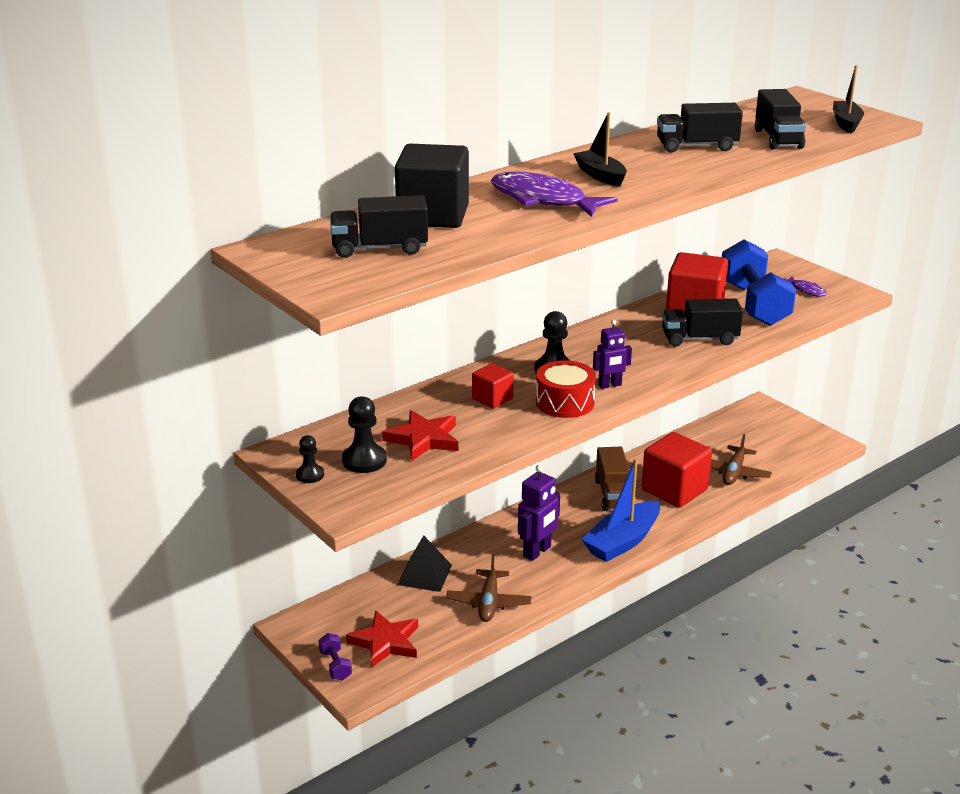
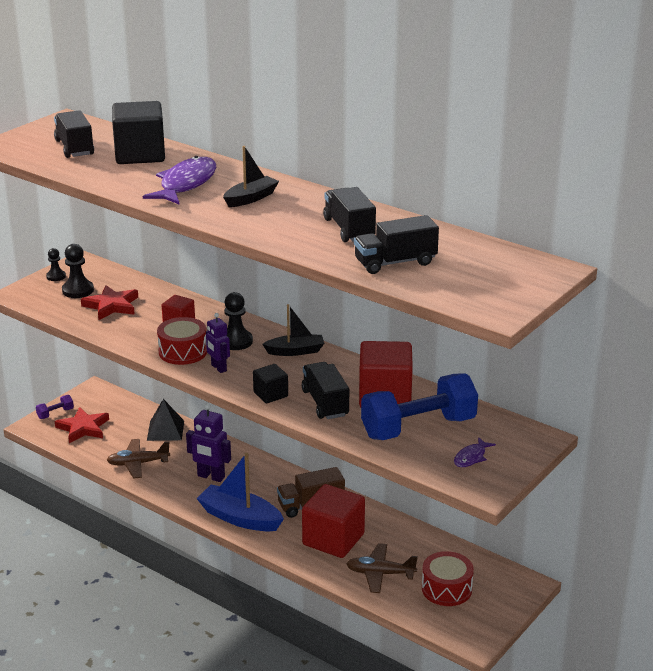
camera: 75 degrees right, 0 degrees up
black boat [833,65,864,134] -> black boat moved to [262,304,324,356]
none -> black cube [253,364,288,403]
none -> red drum [422,551,474,606]

